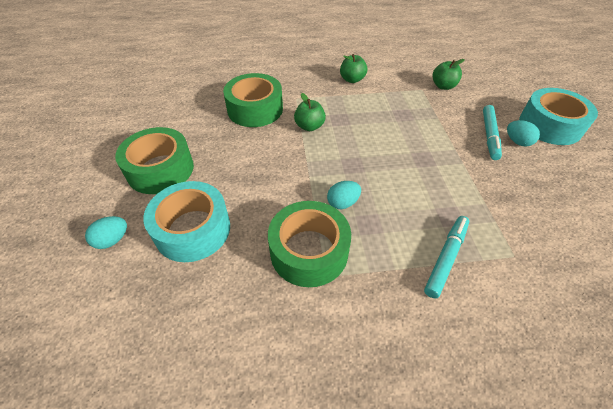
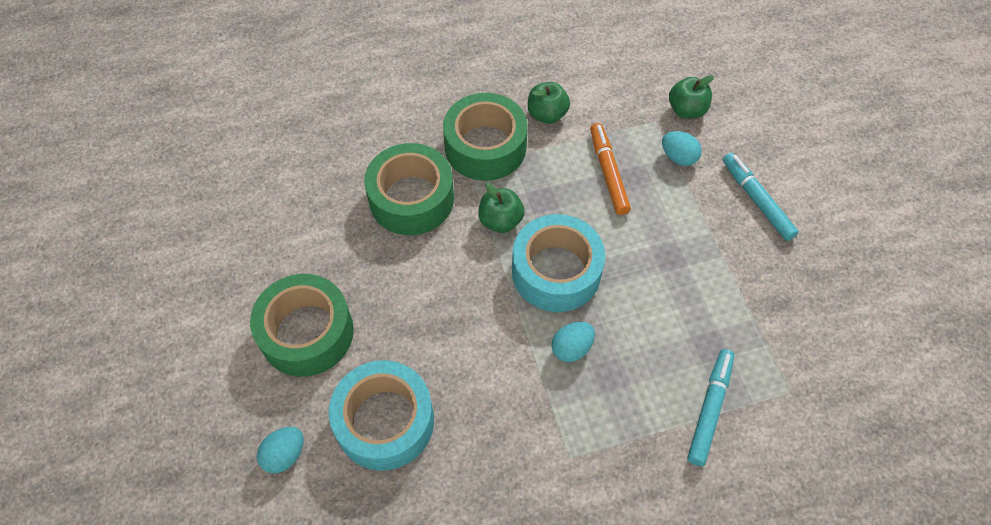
camera: 10 degrees left, 10 degrees up
green tape [268,201,351,287] -> green tape moved to [443,93,528,181]
turquoise marker [483,105,502,160] -> turquoise marker turned 150 degrees clockwise [723,153,799,241]
turquoise egg [507,120,540,147] -> turquoise egg moved to [662,131,702,166]
turquoise tape [519,88,598,145] -> turquoise tape moved to [512,214,605,312]
none -> orange marker [590,123,631,215]

